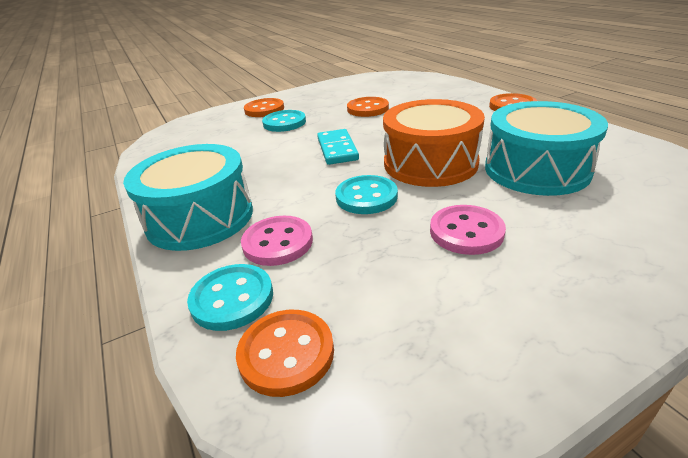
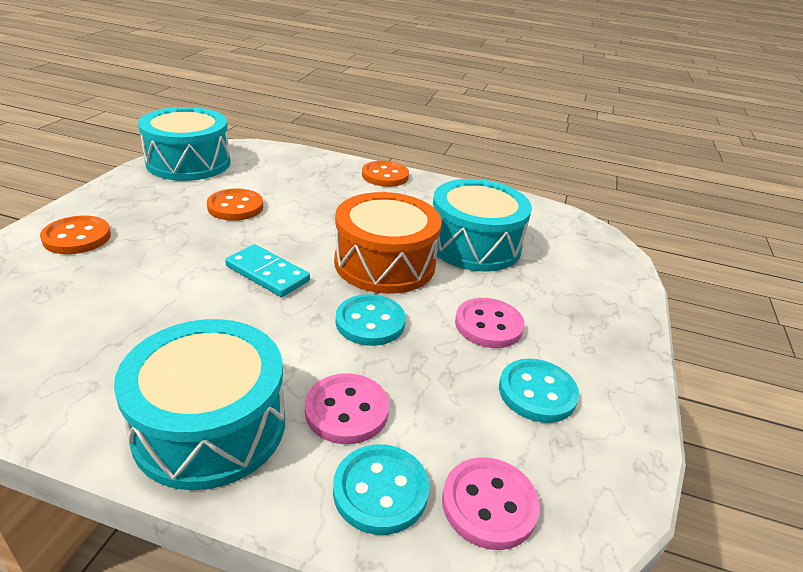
camera: 50 degrees left, 0 degrees up
orange button [236,310,334,397] -> pink button [442,457,540,550]
turquoise button [262,110,306,132] -> turquoise button moved to [499,359,579,423]
none -> turquoise drum [138,107,231,181]

